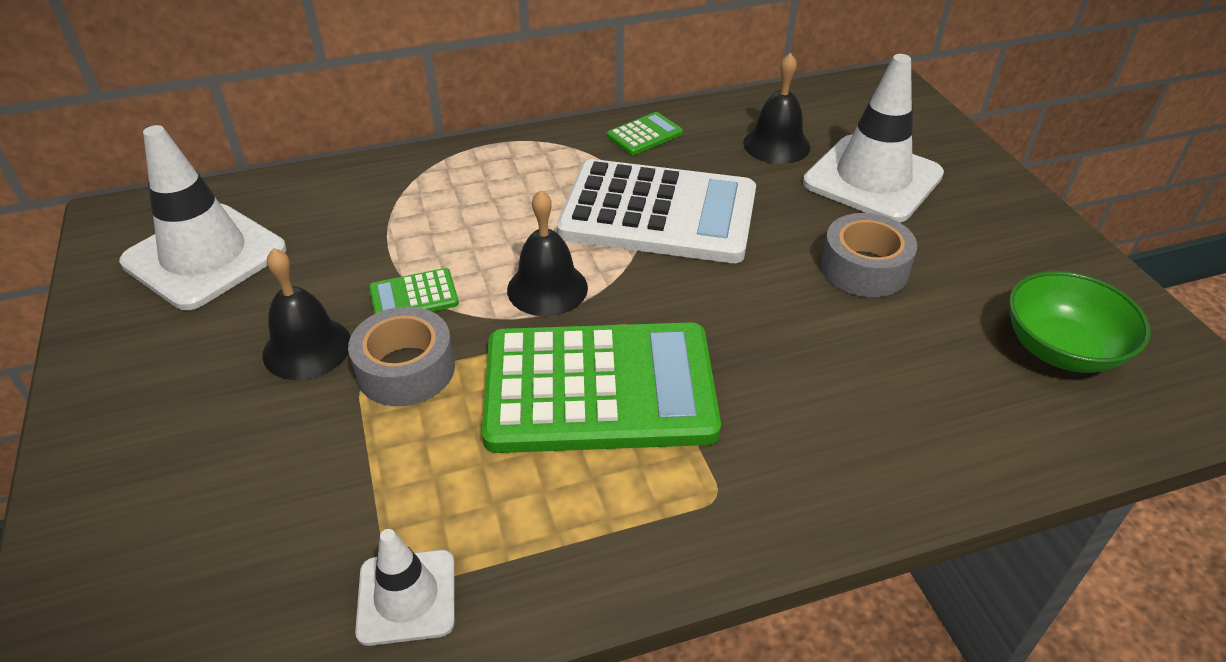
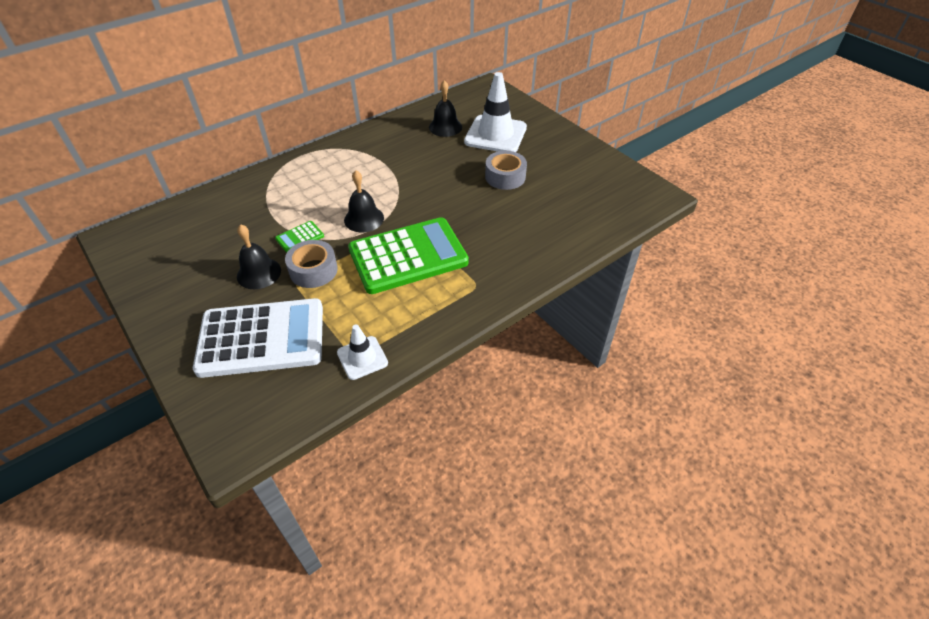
camera: 20 degrees left, 5 degrees up
white traffic cone [119,125,286,310] -> none
white calculator [557,159,756,263] -> white calculator moved to [193,298,323,378]
green calculator [607,112,683,155] -> none
green bowl [1009,271,1151,373] -> none

